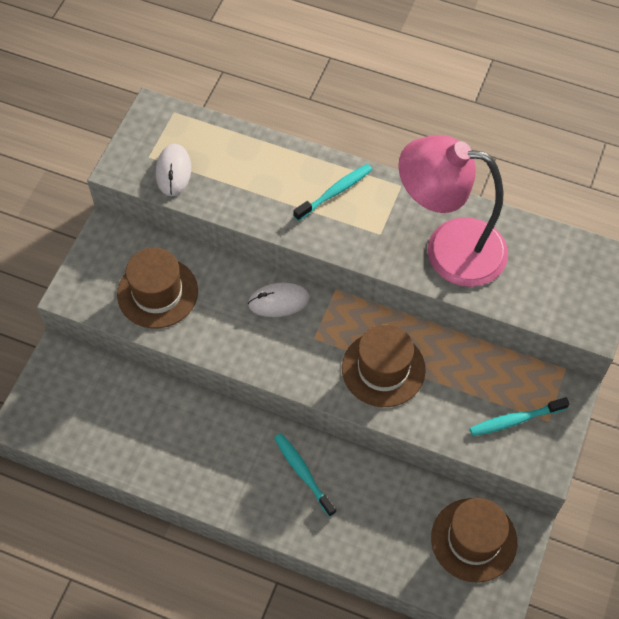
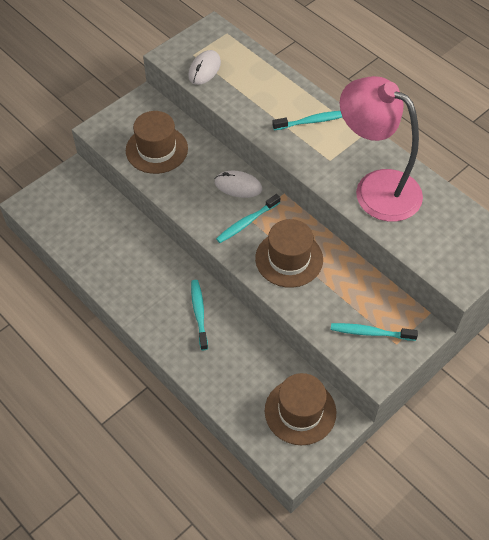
camera: 25 degrees right, 5 degrees down
none -> turquoise toothbrush [216,194,280,243]

